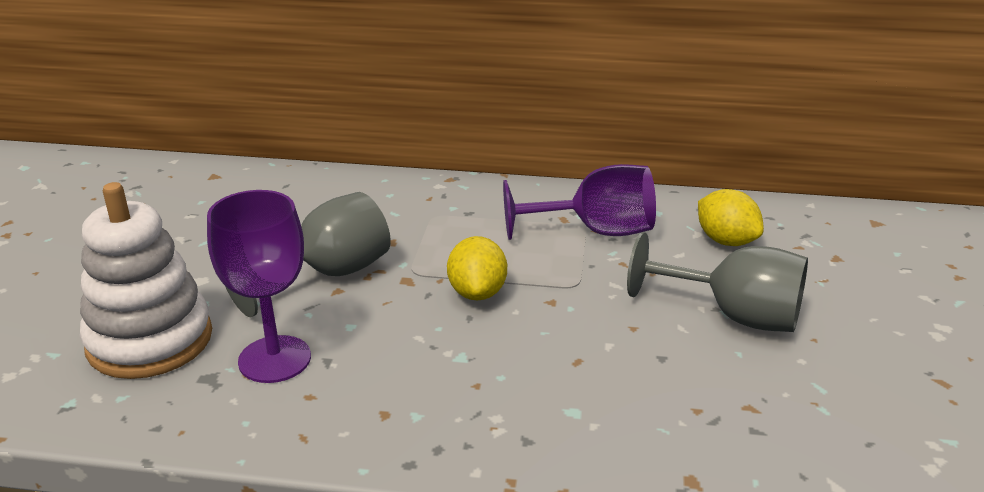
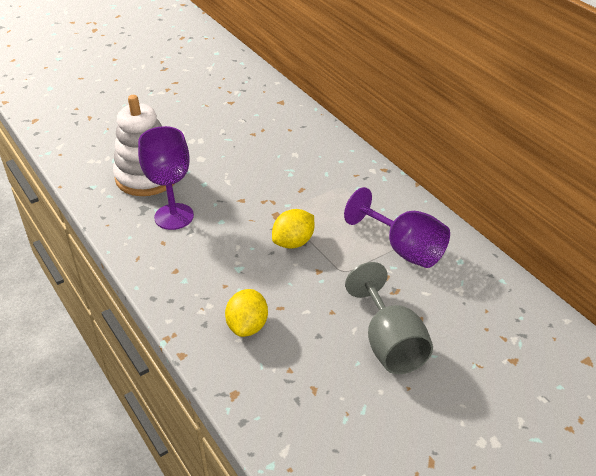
camera: 50 degrees right, 10 degrees up
grey goblet [225,192,391,317] -> none
yellow lemon [698,189,764,246] -> yellow lemon moved to [225,289,268,337]

